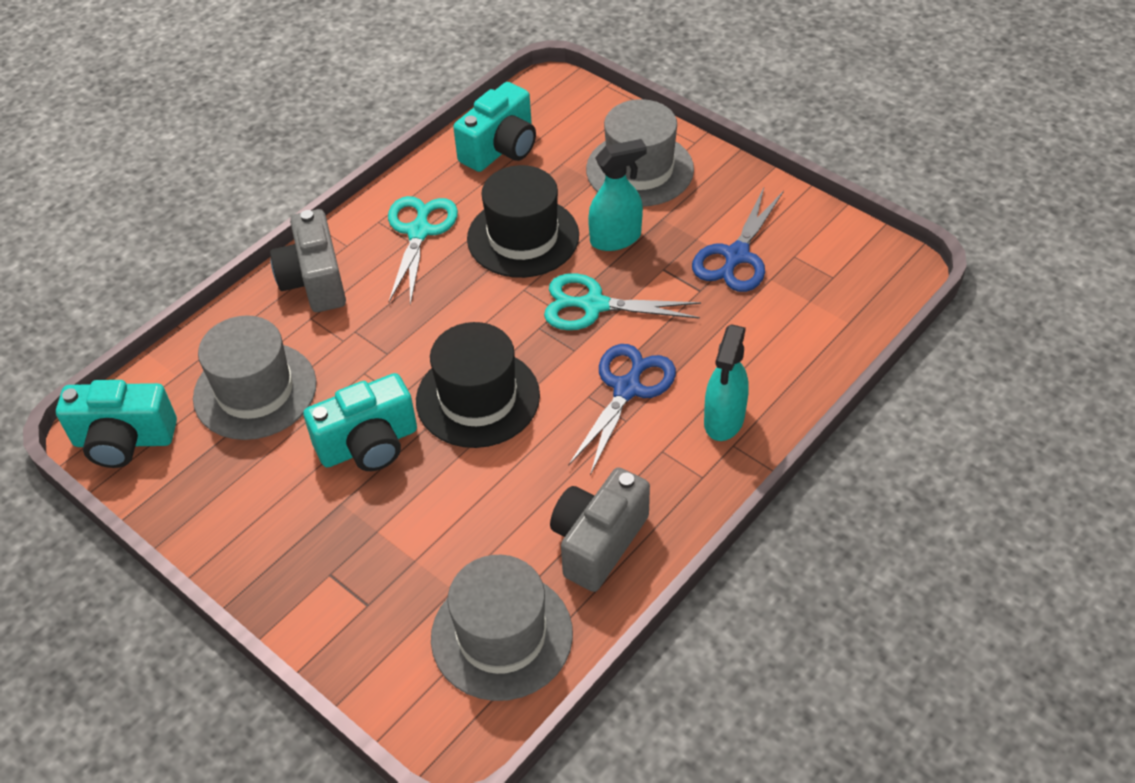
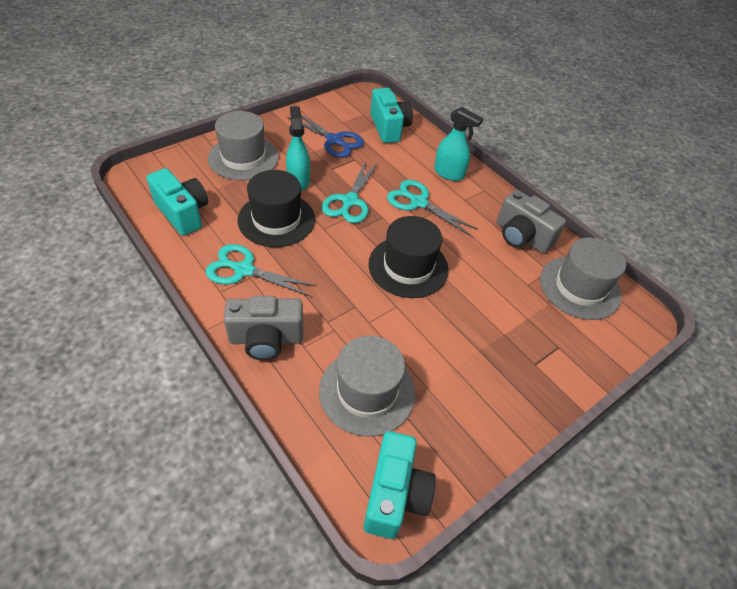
camera: 85 degrees left, 0 degrees up
turquoise camera [303,373,417,471] -> turquoise camera moved to [370,88,413,143]
blue scissors [568,344,676,475] -> turquoise scissors [387,180,478,236]

